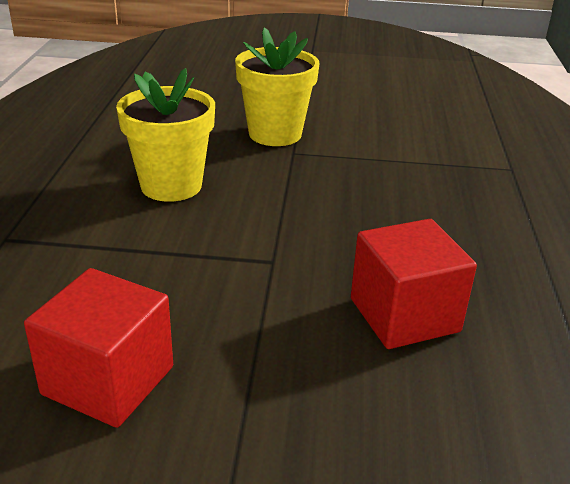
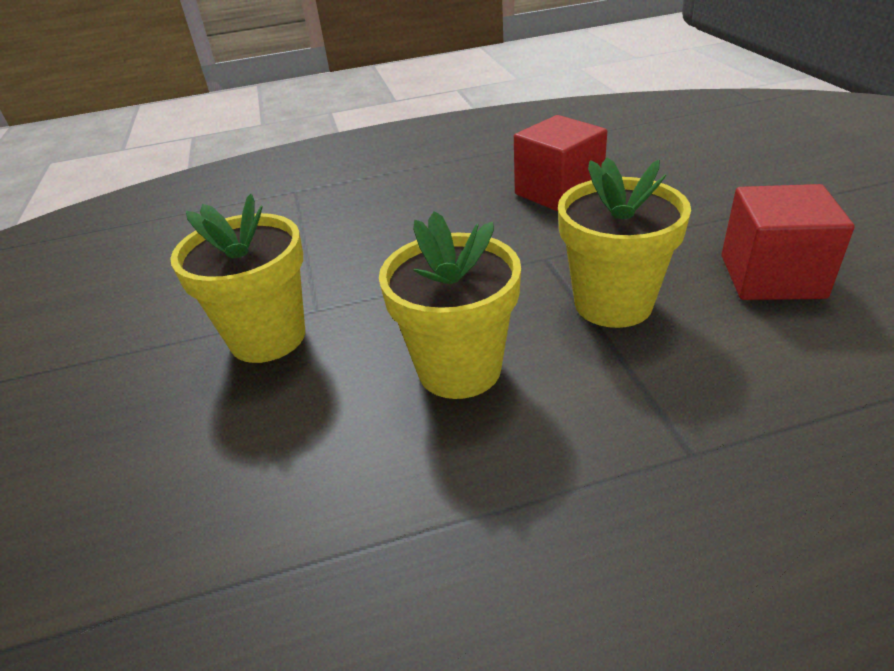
camera: 105 degrees left, 5 degrees up
none -> yellow flower pot [558,157,691,328]

